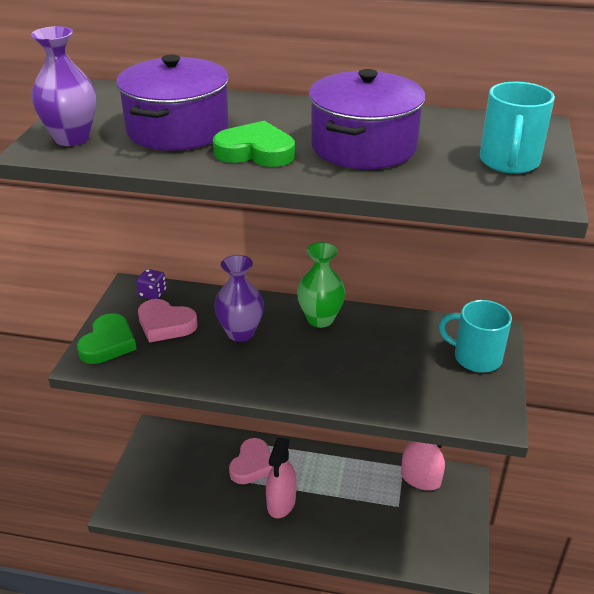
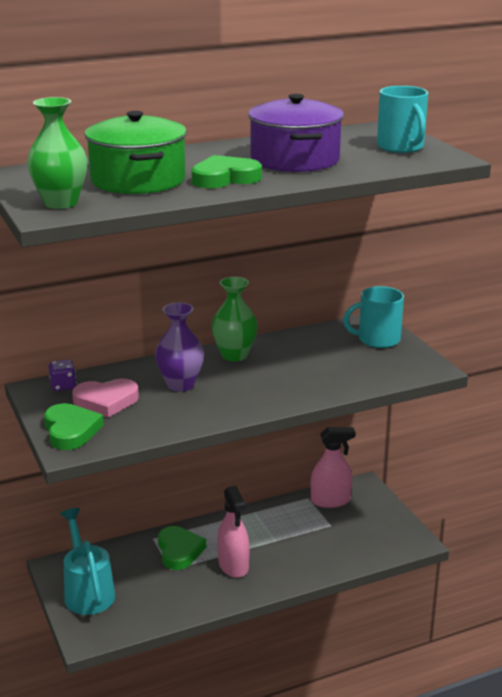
camera: 35 degrees left, 10 degrees down
purple vase [31,26,96,146] -> green vase [27,97,87,209]
purple pot [116,54,229,151] -> green pot [84,111,187,194]
pink heart [229,438,272,484] -> green heart [158,526,206,570]
none -> turquoise watering can [60,508,115,615]

